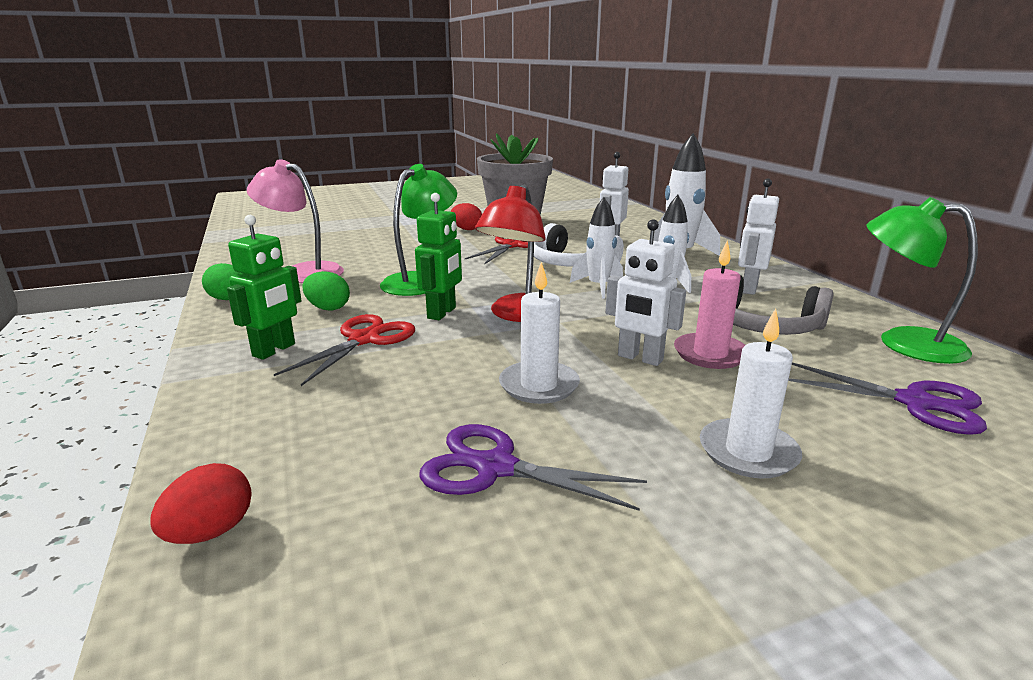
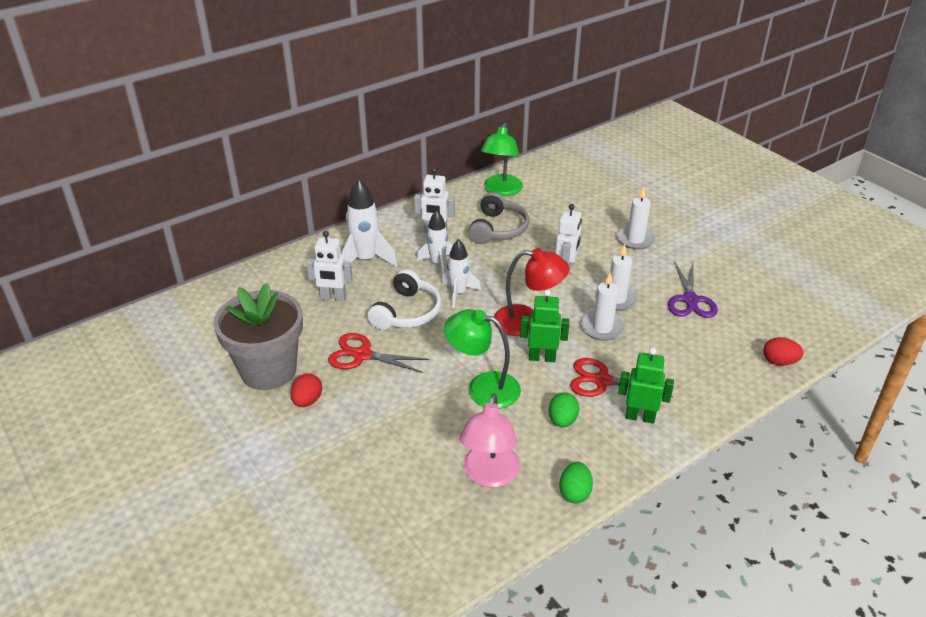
camera: 105 degrees left, 15 degrees up
pink candle [674,241,745,369] -> none
purple scissors [788,362,987,435] -> none
none -> white candle [581,273,625,341]

